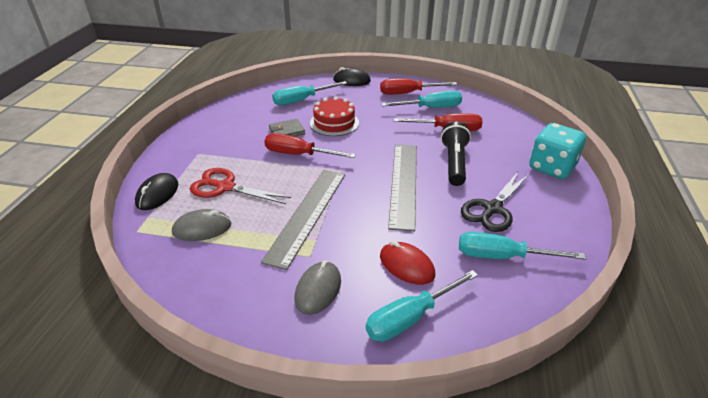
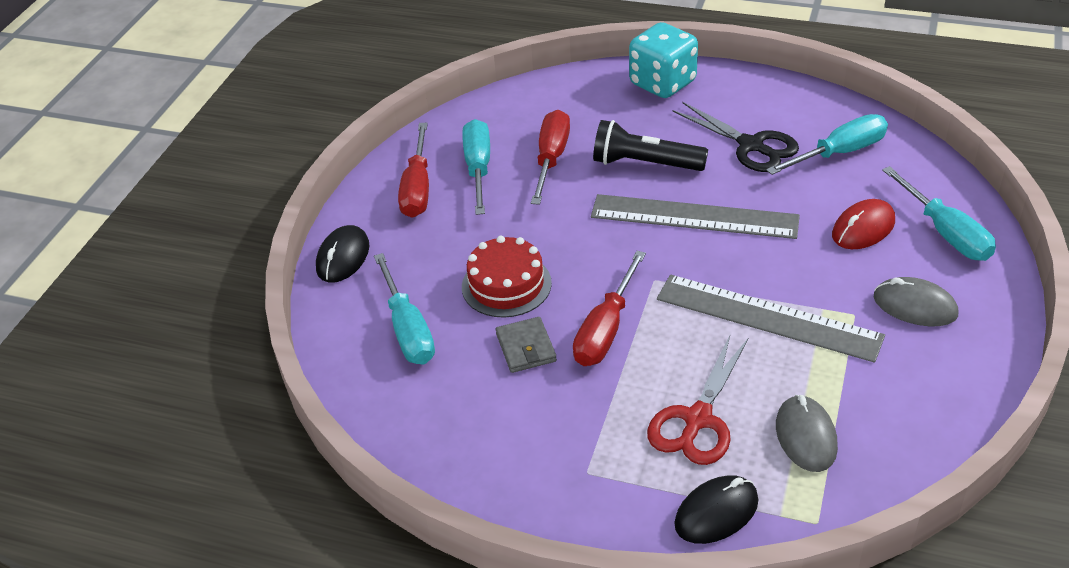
camera: 80 degrees left, 5 degrees up
black mouse [135,173,178,210] -> black mouse turned 60 degrees counterclockwise [674,475,758,544]
turquoise screwdriver [459,232,586,260] -> turquoise screwdriver turned 135 degrees counterclockwise [766,114,888,175]

